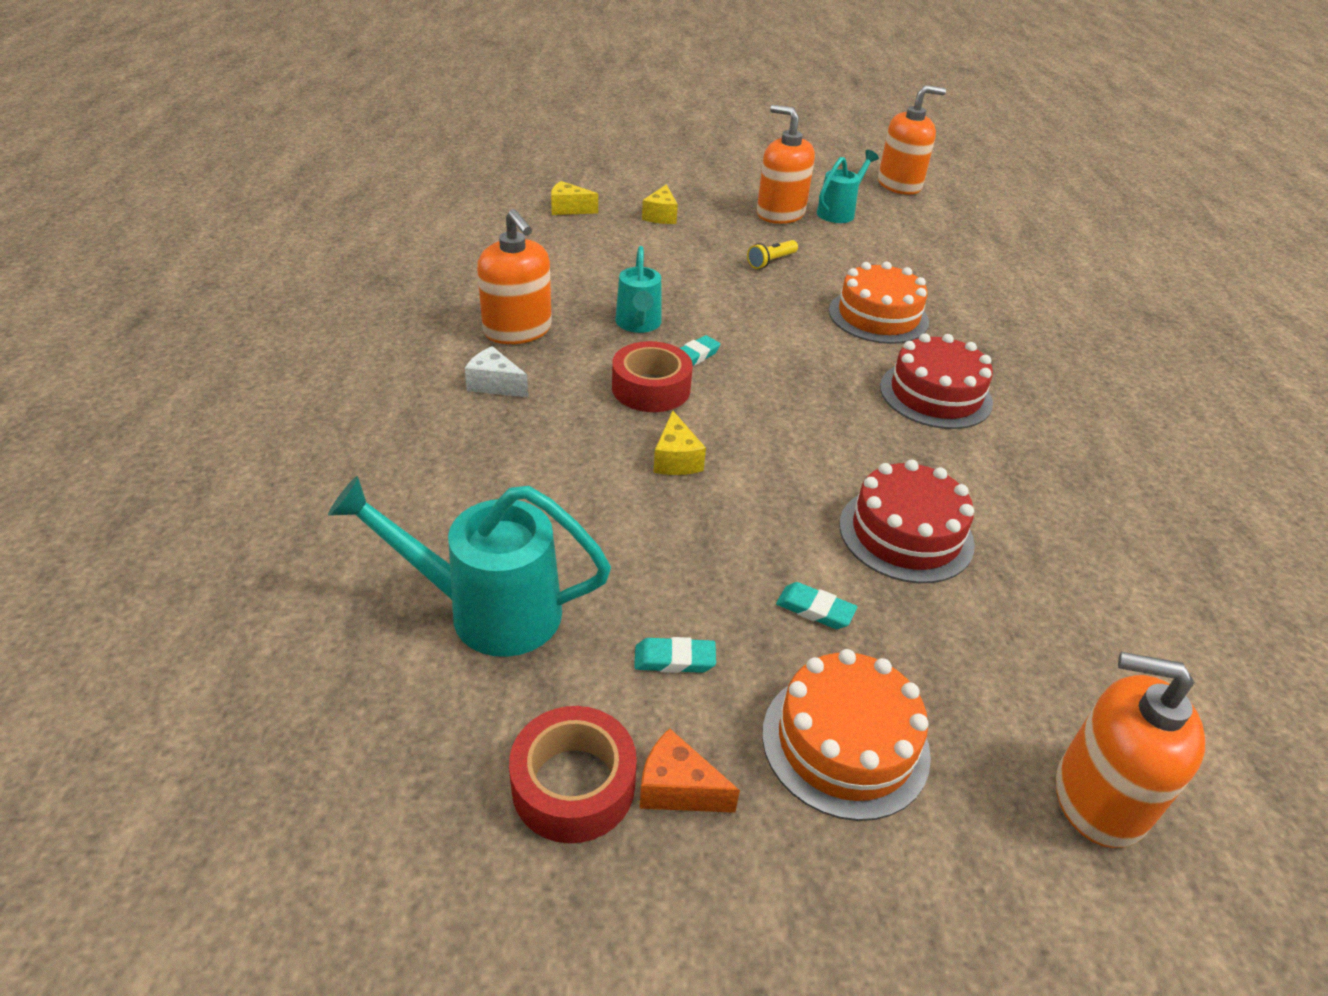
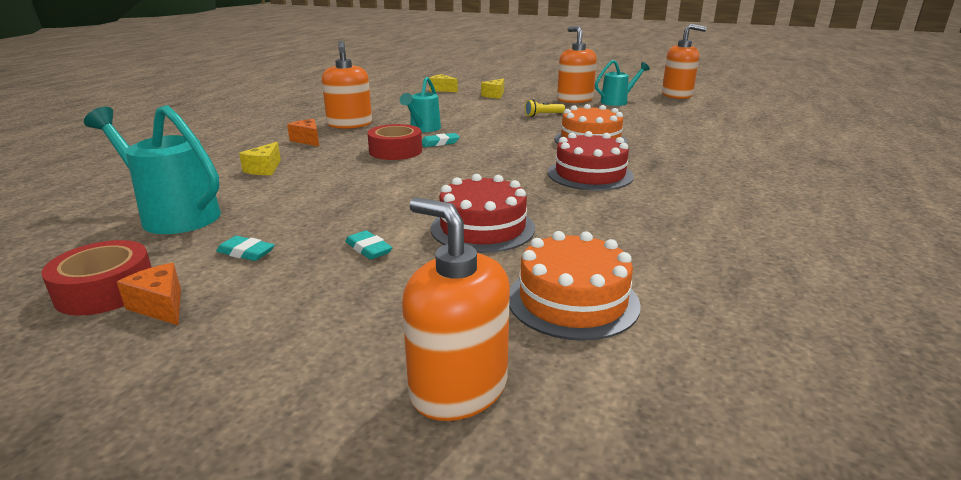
camera: 25 degrees right, 15 degrees down
white cheese [465,346,528,397] -> orange cheese [287,119,319,146]
yellow cheese [653,411,706,475] -> yellow cheese moved to [239,142,281,175]
orange cake [762,649,931,821] -> orange cake moved to [509,231,641,341]

